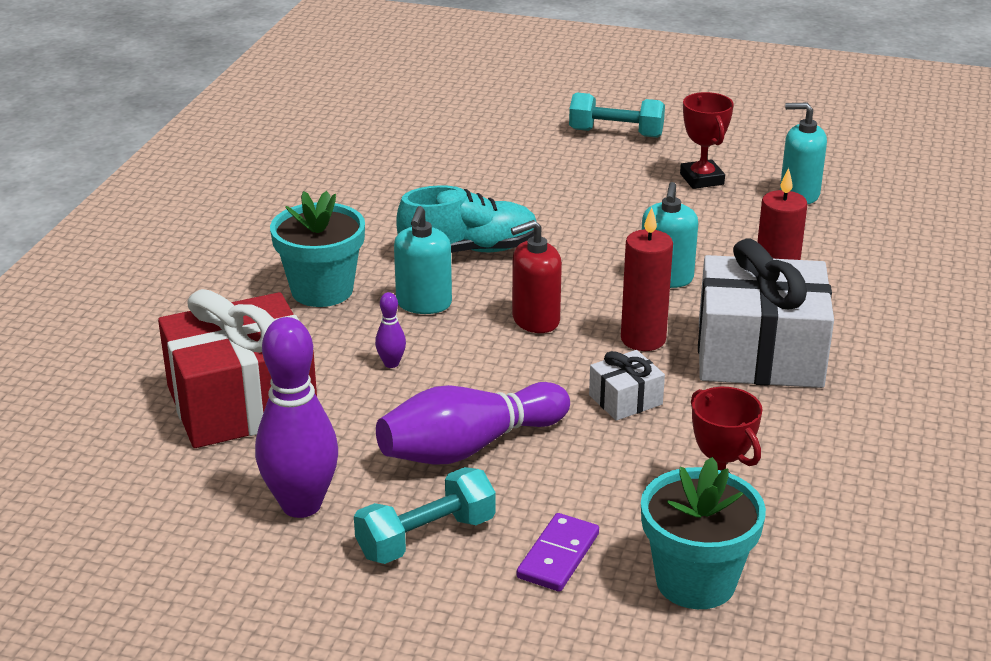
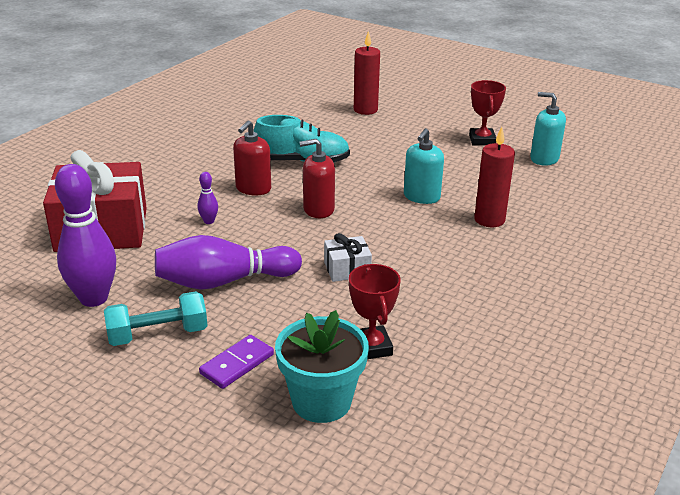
camera: 15 degrees right, 0 degrees up
turquoise flower pot [270,191,365,307] -> none
turquoise soap dispenser [394,206,452,314] -> red soap dispenser [233,121,271,196]
turquoise dumbbell [569,92,665,138] -> none
red candle [621,207,673,351] -> red candle moved to [354,31,380,115]
white gift [698,238,834,388] -> none

